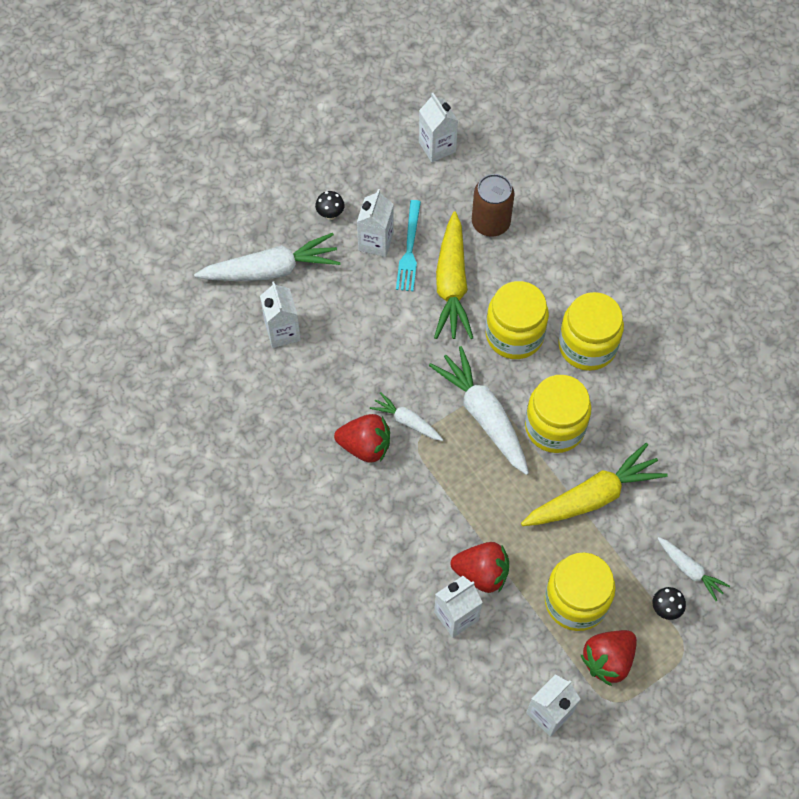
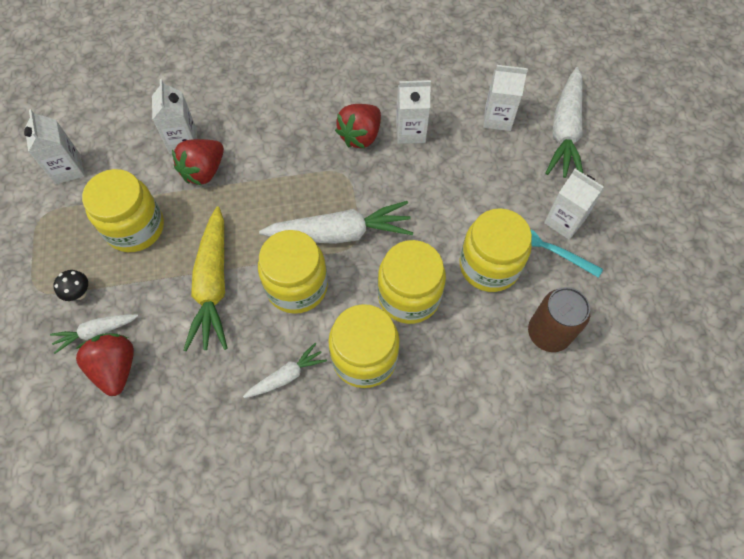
camera: 115 degrees right, 0 degrees up
black mushroom [315,191,345,220] -> none
white carrot [370,392,443,441] -> white carrot moved to [243,343,327,398]
white carton [419,93,458,162] -> white carton moved to [396,80,431,144]
yellow carrot [434,211,473,339] -> yellow jar [460,208,532,292]
red strawberry [581,630,637,686] -> red strawberry moved to [76,333,134,396]

